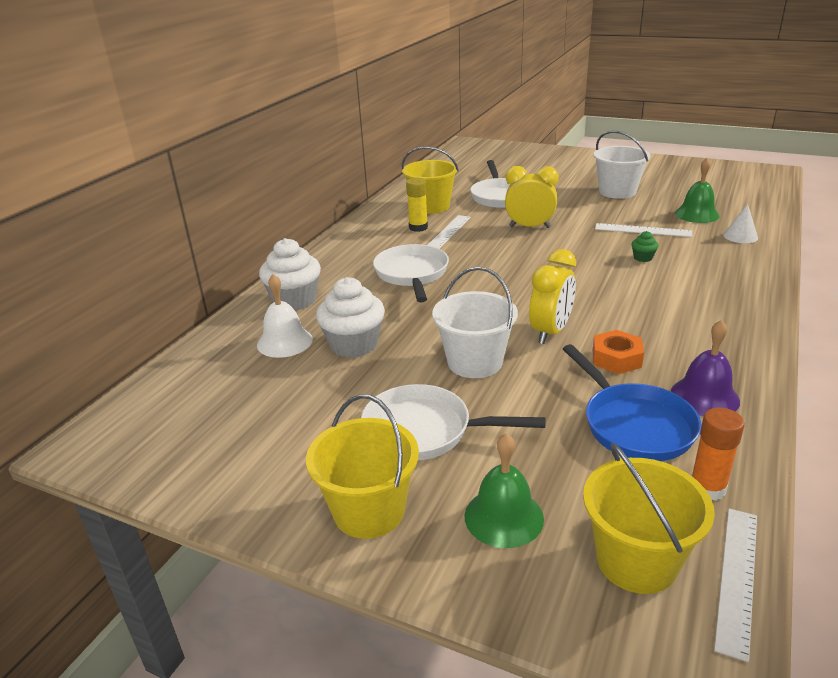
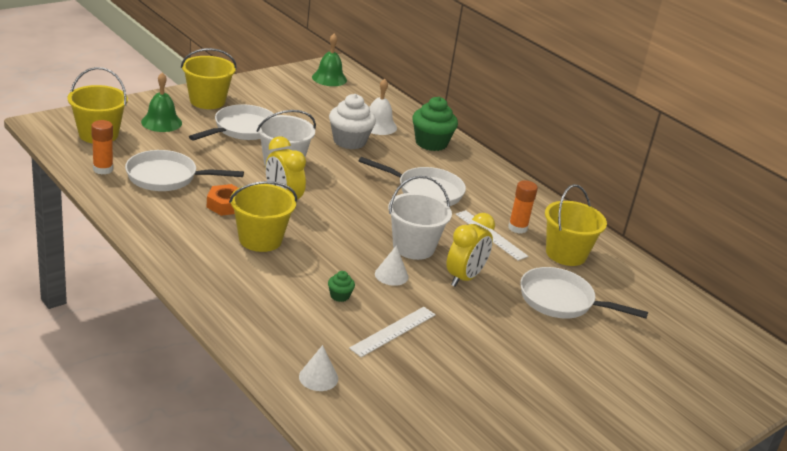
camera: 110 degrees right, 0 degrees up
white cupcake [259,238,321,310] -> green cupcake [412,97,458,151]
yellow glue stick [406,178,428,232] -> orange glue stick [508,180,538,234]
blue pan [563,344,702,461] -> white pan [125,150,244,191]
white bucket [593,131,650,199] -> white bucket moved to [388,176,452,260]
purple bell [671,320,740,416] -> none
green bell [675,158,720,223] -> green bell moved to [312,33,347,86]
white ruler [714,509,757,662] -> none
none -> yellow bucket [229,181,297,252]
none -> white cone [375,245,408,286]

